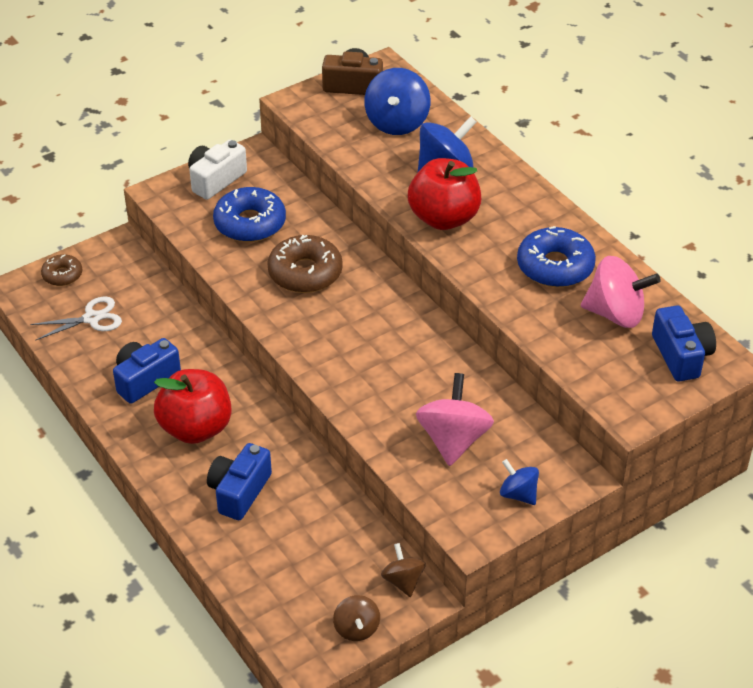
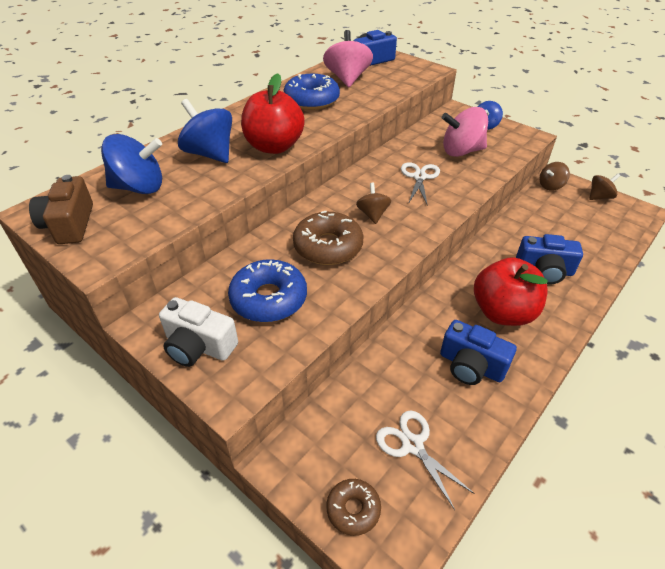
camera: 105 degrees left, 0 degrees up
none -> brown spinning top [356,183,391,224]
none -> white scissors [401,162,440,206]

